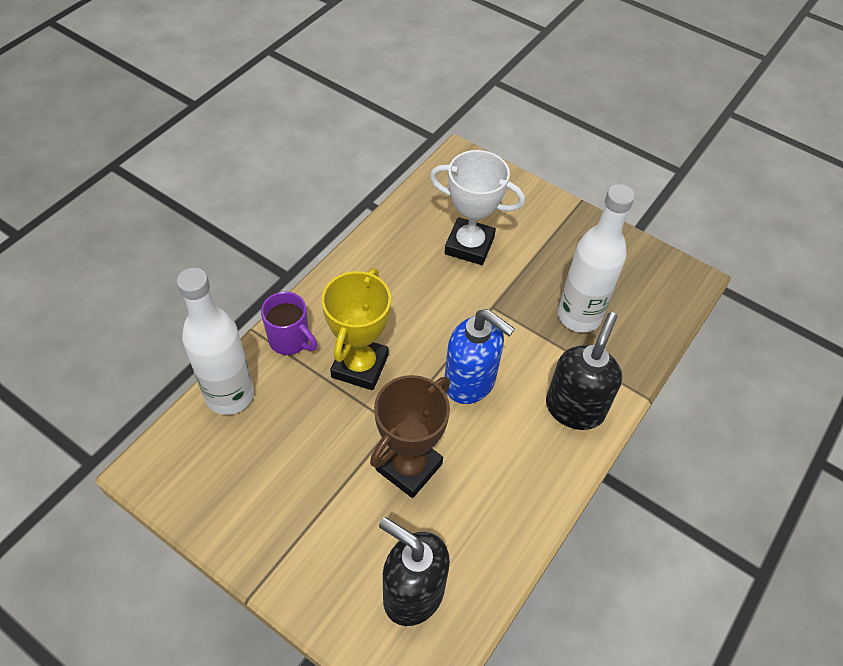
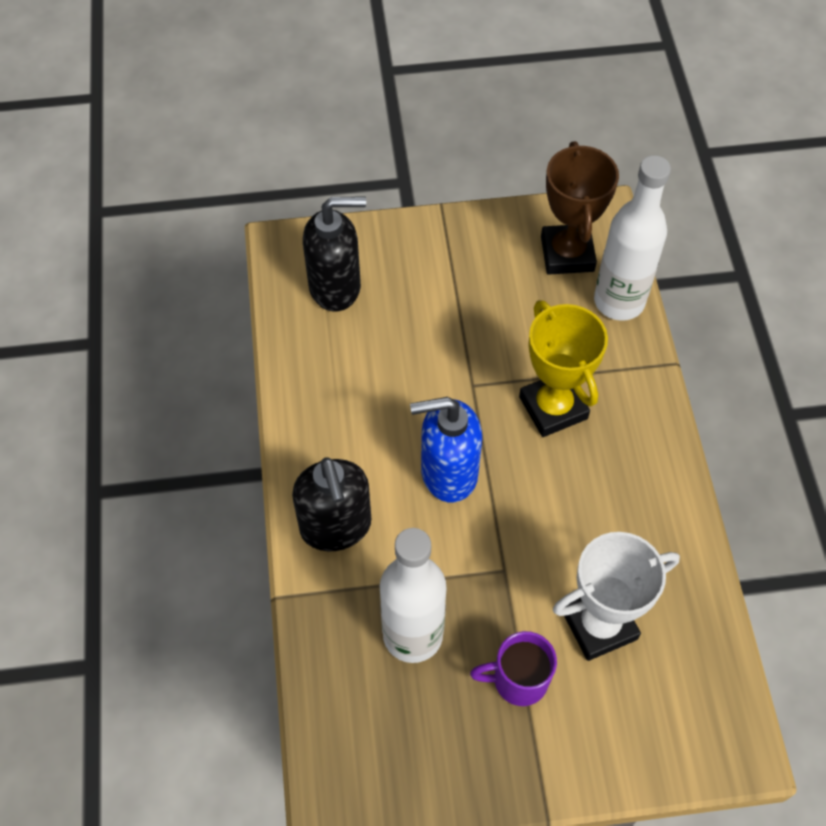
camera: 140 degrees right, 5 degrees up
purple mug [261,292,317,355] -> purple mug moved to [470,631,557,706]
brown trophy [370,375,450,498] -> brown trophy moved to [541,141,619,275]

